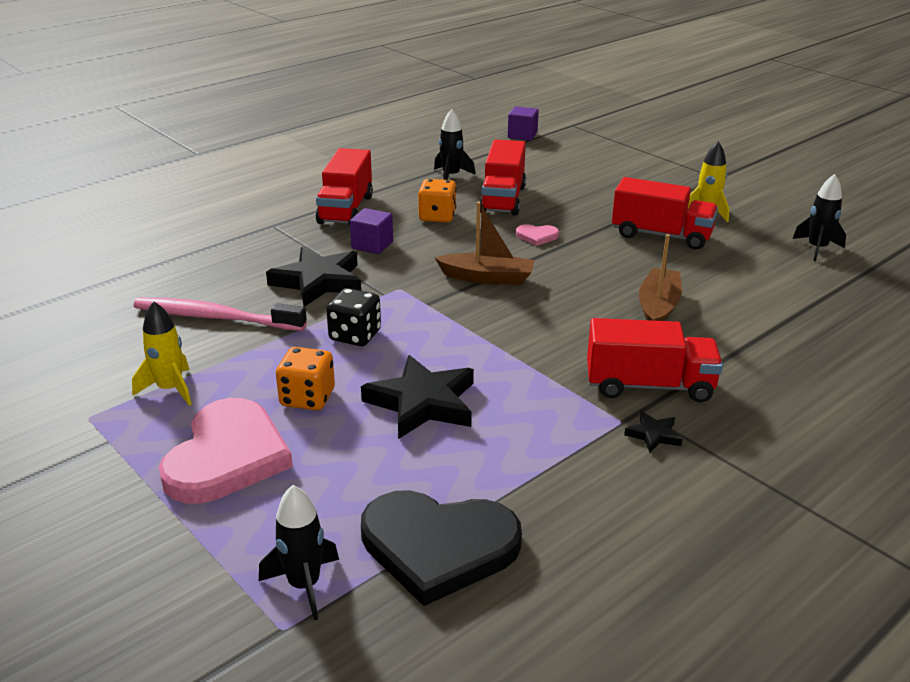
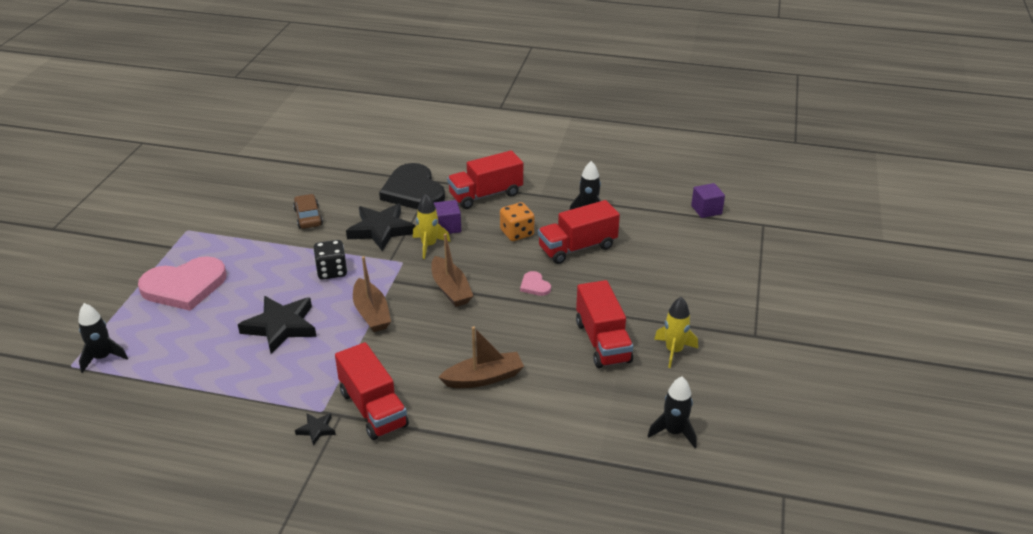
camera: 55 degrees right, 5 degrees up
yellow rocket [132,301,191,405] -> yellow rocket moved to [413,194,451,259]
pink toothbrush [134,298,307,331] -> brown car [293,194,323,229]
orange dice [276,347,335,411] -> none
black heart [361,490,522,606] -> black heart moved to [379,163,445,209]
none -> brown boat [353,256,391,332]

